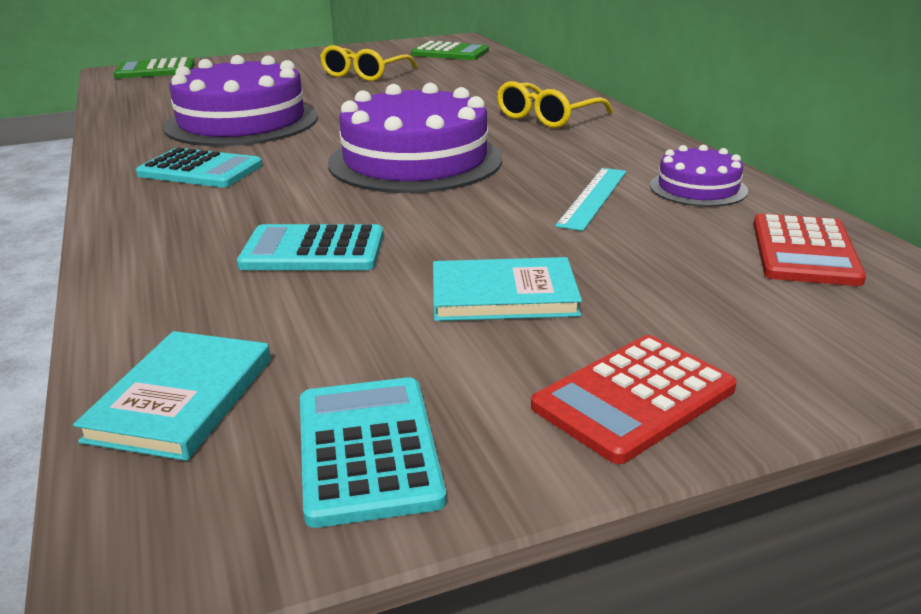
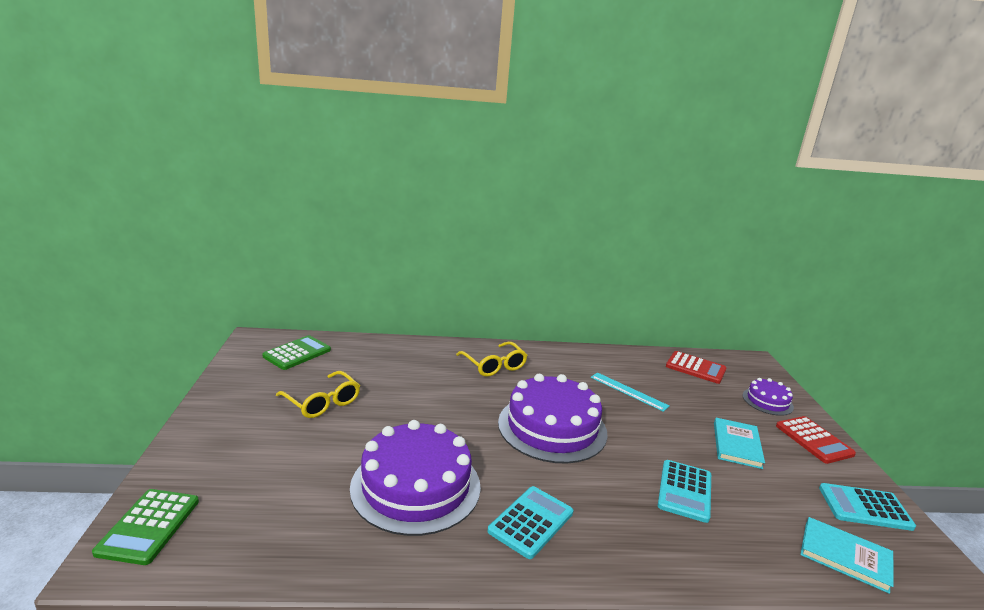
camera: 75 degrees left, 5 degrees down
purple cake [650,145,748,207] -> purple cake moved to [743,378,794,416]

